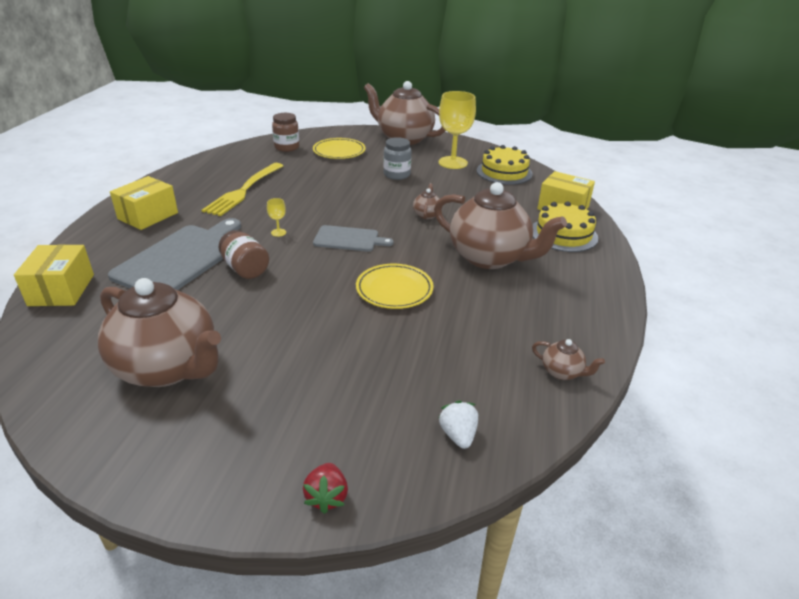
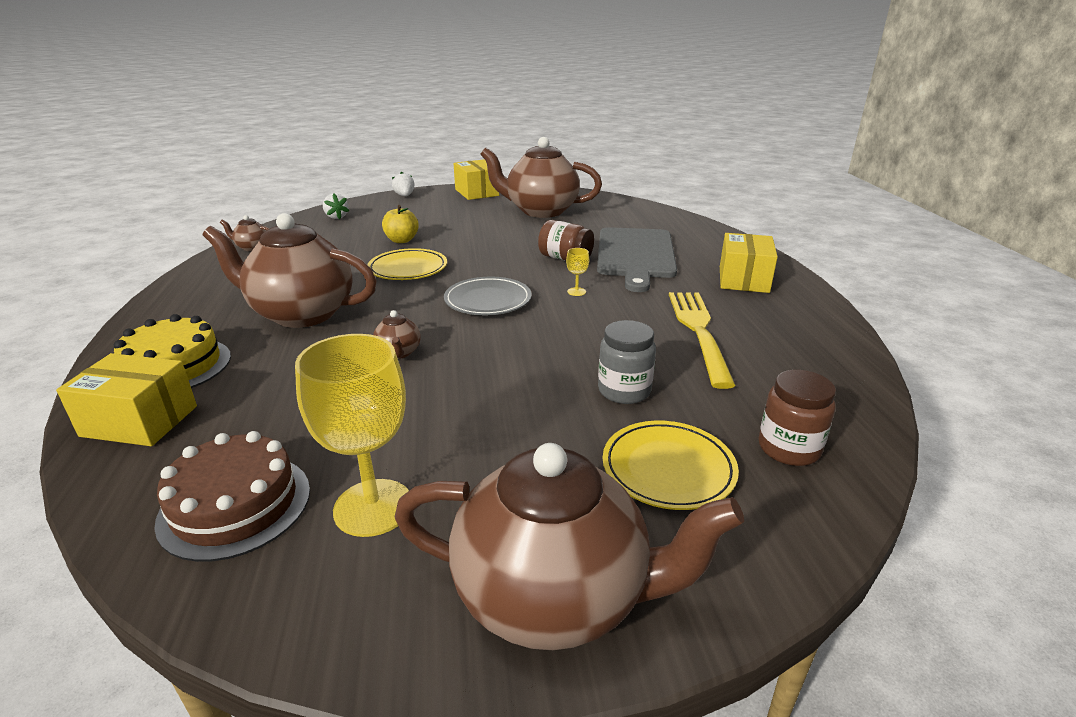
camera: 160 degrees right, 5 degrees down
yellow box [14,244,94,306] -> yellow box moved to [453,159,499,200]
red strawberry [303,463,348,514] -> white strawberry [392,172,415,196]
grey cutting board [313,225,394,252] -> grey plate [444,277,532,315]
grey jar [383,137,411,180] -> grey jar moved to [598,320,656,404]
yellow cake [477,145,532,185] -> brown cake [154,431,310,562]
none -> yellow apple [382,205,419,243]

